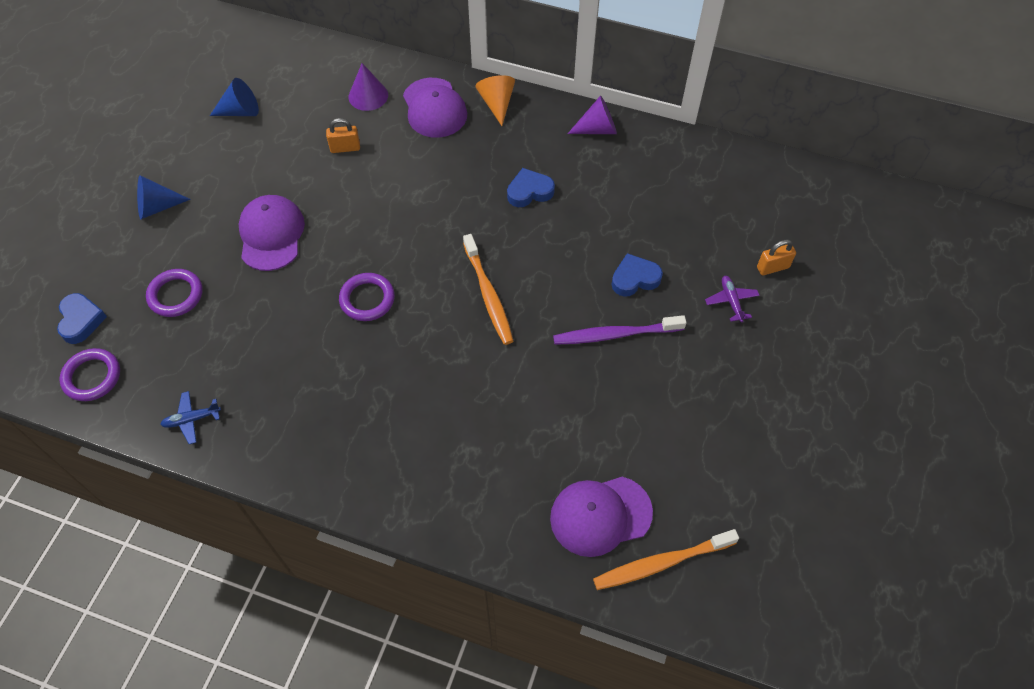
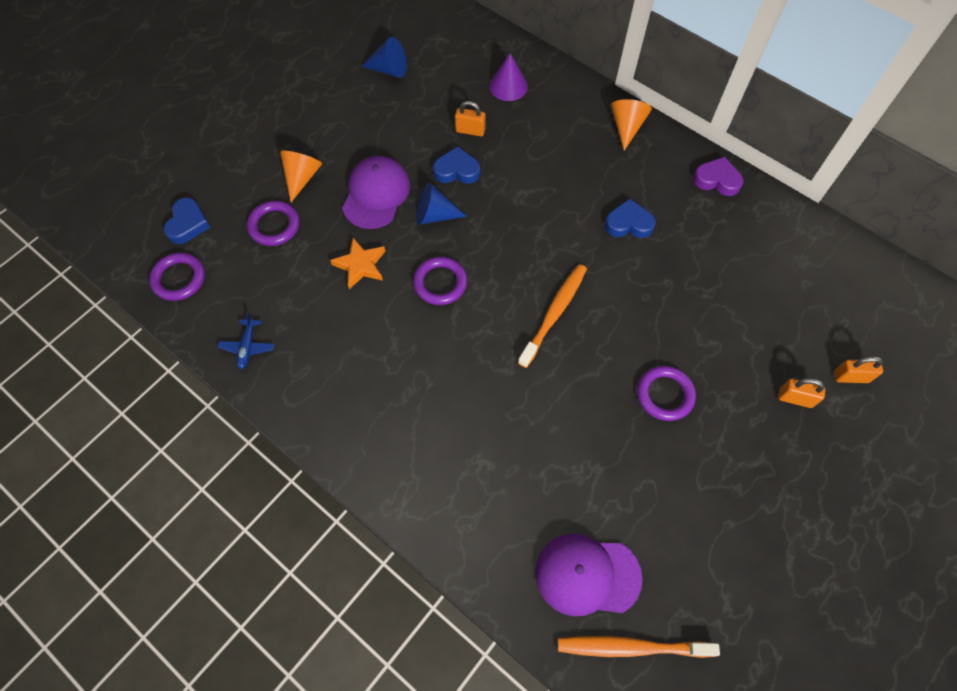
camera: 20 degrees right, 5 degrees up
blue cone [137,175,191,219] -> blue cone moved to [416,182,467,225]
blue plane [160,391,221,444] -> blue plane turned 90 degrees counterclockwise [218,313,274,369]
purple cap [403,78,467,138] -> none
orange toothbrush [463,234,513,345] -> orange toothbrush turned 150 degrees counterclockwise [518,264,587,368]
purple toothbrush [553,315,687,345] -> purple ring [637,366,696,421]
purple cone [568,95,617,134] -> purple heart [693,157,744,196]
blue heart [612,253,663,297] -> blue heart moved to [433,146,480,184]
purple plane [705,276,760,322] -> orange padlock [778,378,825,408]
none -> orange cone [280,151,322,202]
none -> orange star [330,238,385,289]

